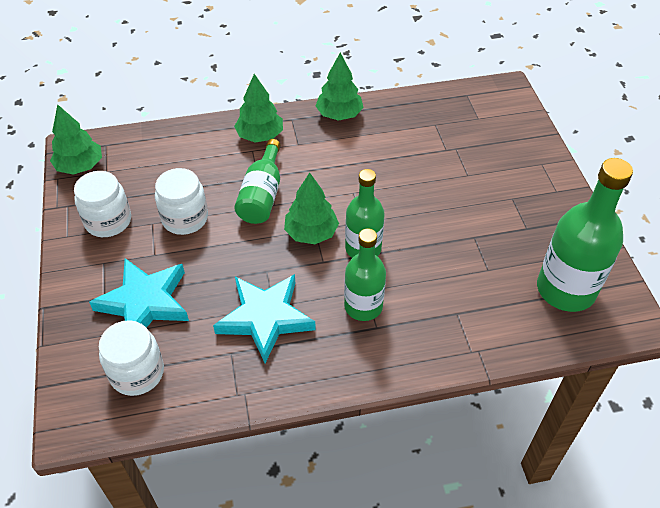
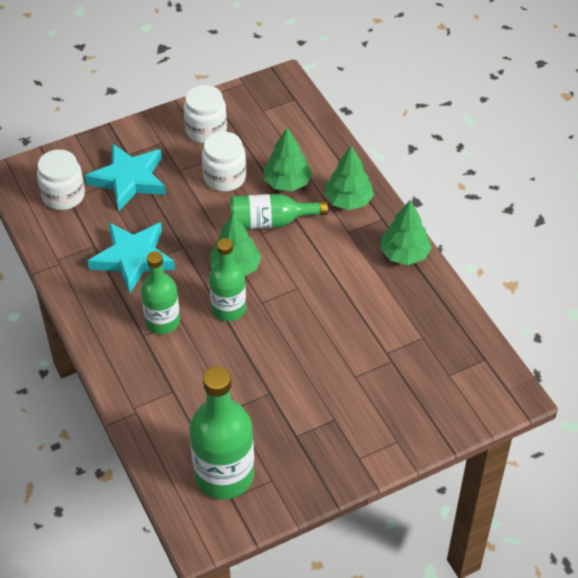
camera: 75 degrees right, 0 degrees up
green tree [50,104,102,175] -> green tree moved to [264,128,312,191]

